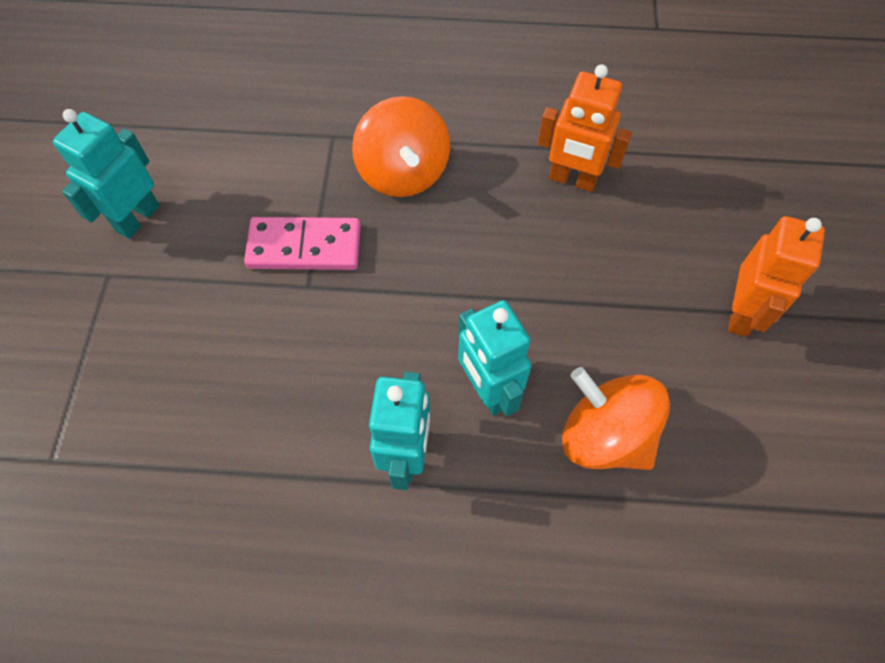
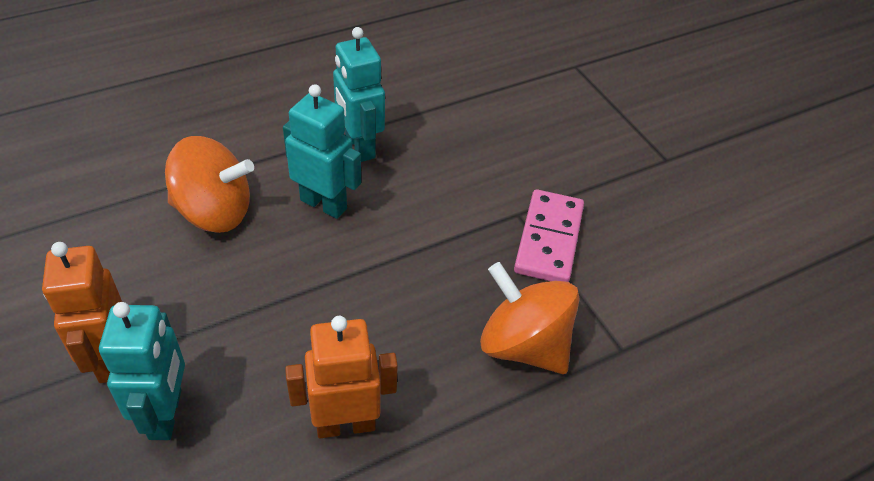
camera: 145 degrees right, 15 degrees down
turquoise robot [53,109,160,239] -> turquoise robot moved to [99,302,185,440]
pink domino [244,217,361,270] -> pink domino turned 45 degrees counterclockwise [514,189,584,282]

